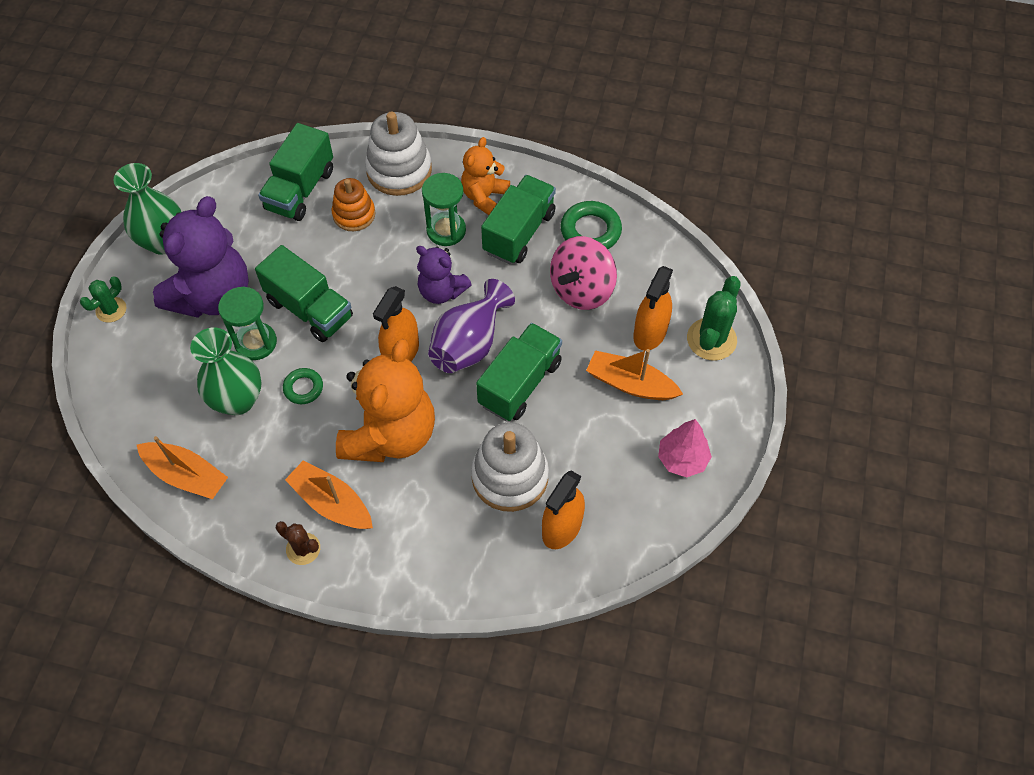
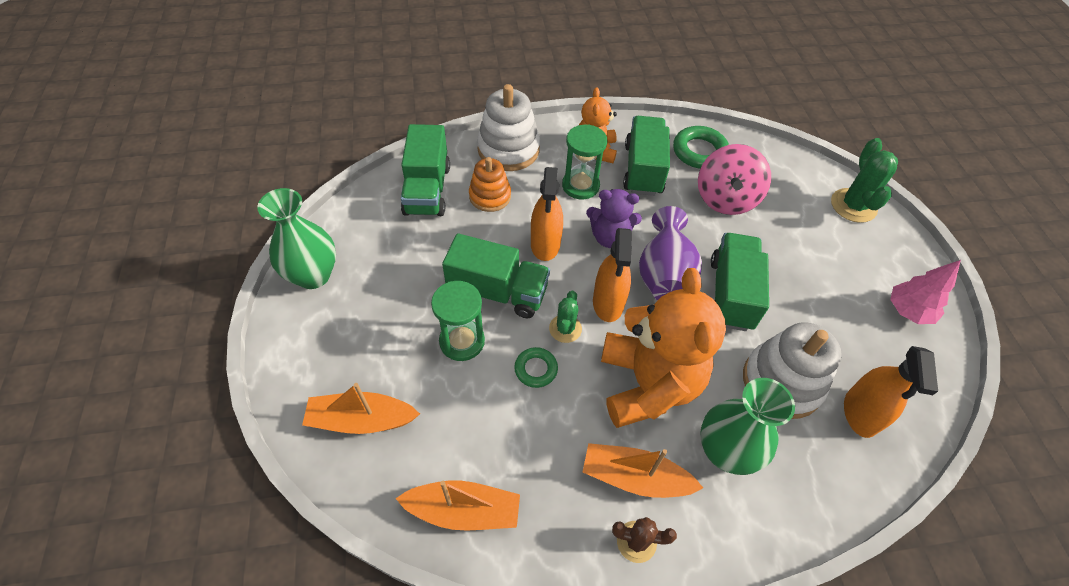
camera: 25 degrees left, 5 degrees down
green cactus [80,276,126,322] -> green cactus moved to [549,290,582,343]
purple teddy bear [153,196,249,318] -> none
green vase [190,328,262,415] -> green vase moved to [700,378,795,475]
orange boat [586,349,683,400] -> orange boat moved to [302,383,420,434]
orange spray bottle [633,266,673,351] -> orange spray bottle moved to [531,167,563,261]

